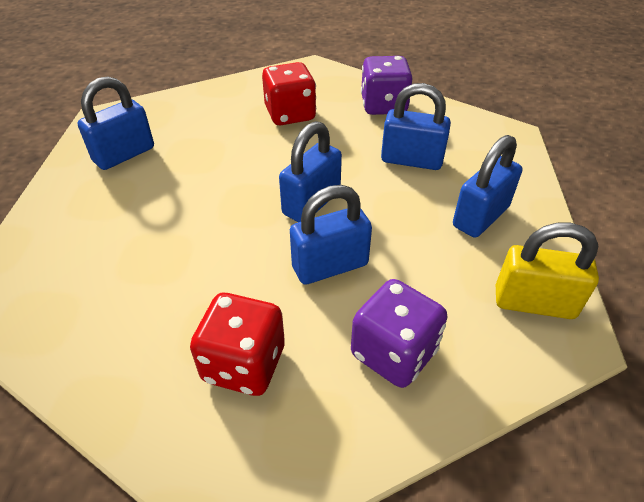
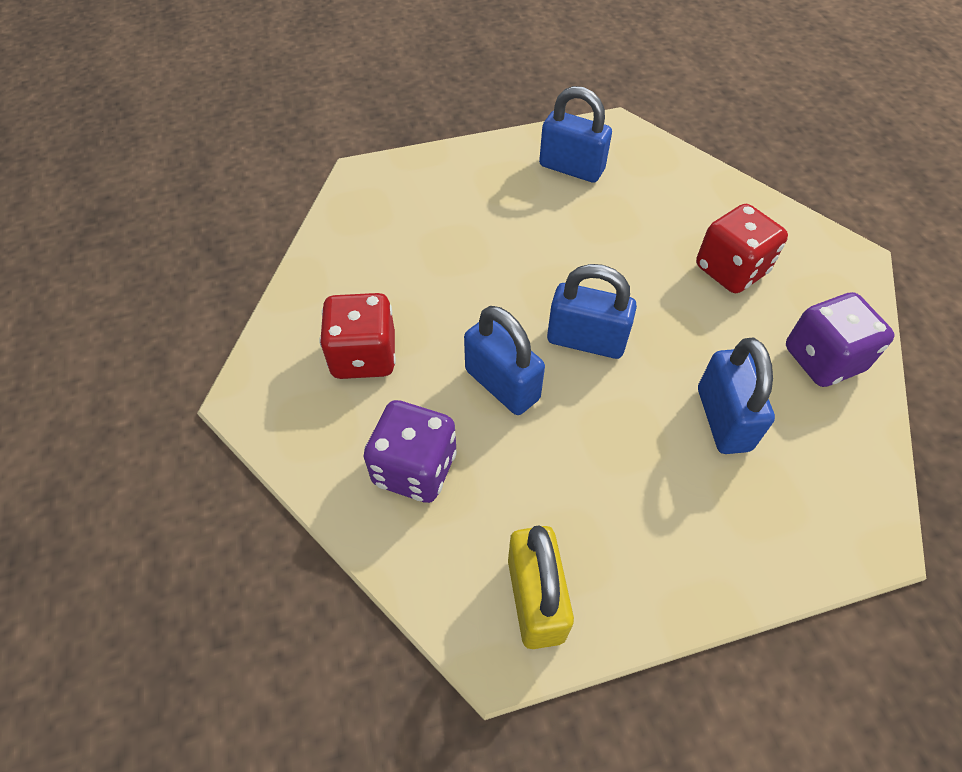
camera: 70 degrees right, 10 degrees up
blue padlock [453,135,522,238] -> none

